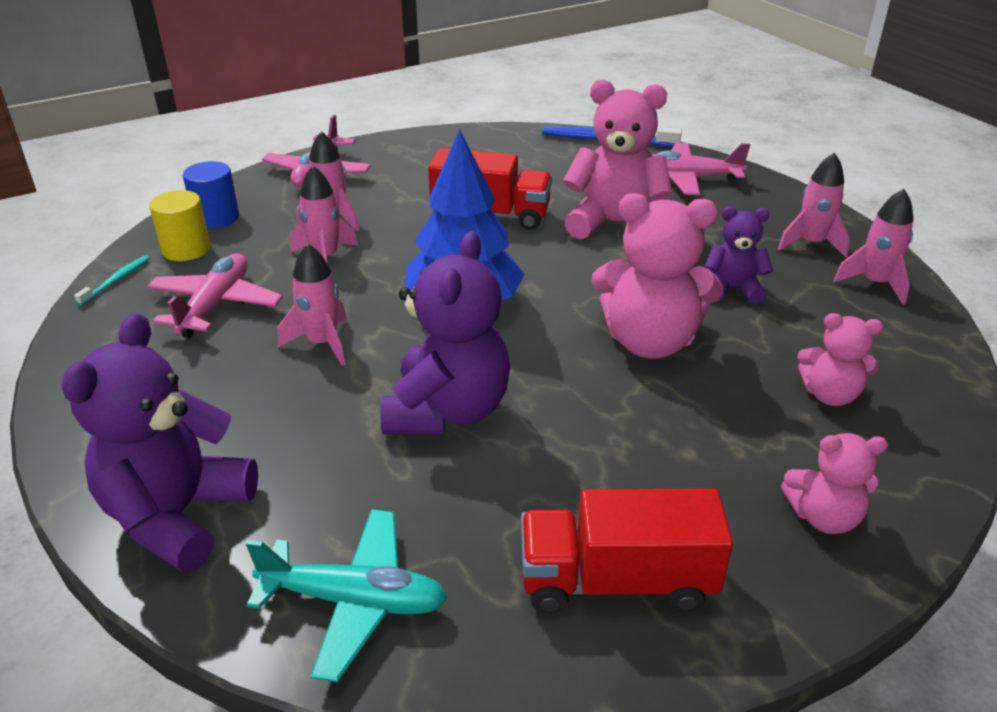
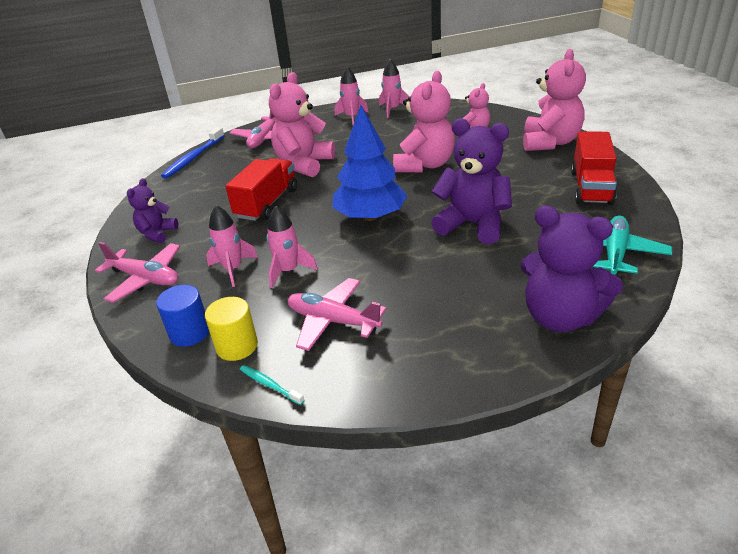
camera: 75 degrees left, 0 degrees up
pink rocket [278,243,347,366] -> none
purple teddy bear [704,206,773,304] -> purple teddy bear moved to [127,178,178,243]
pink teddy bear [781,433,888,534] -> pink teddy bear [523,49,586,151], size x1.79

